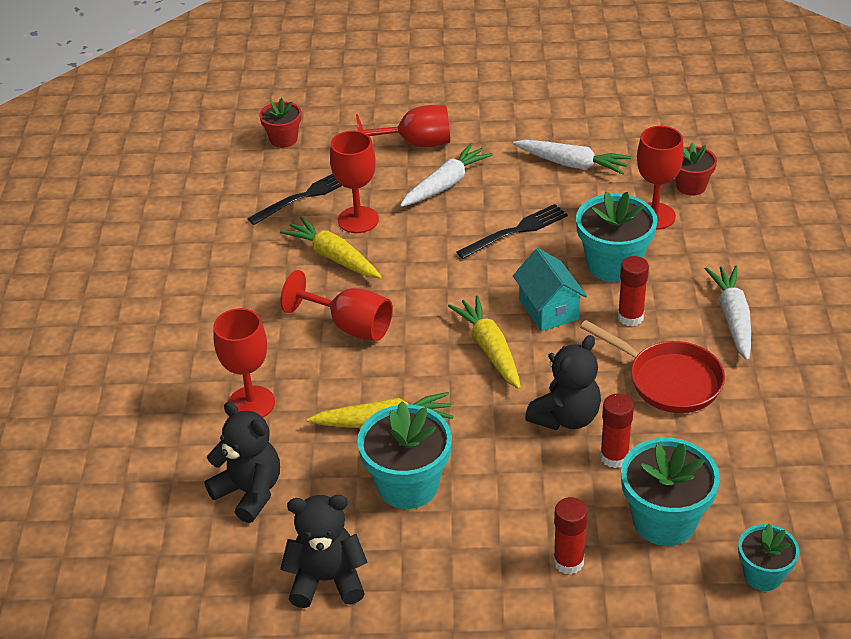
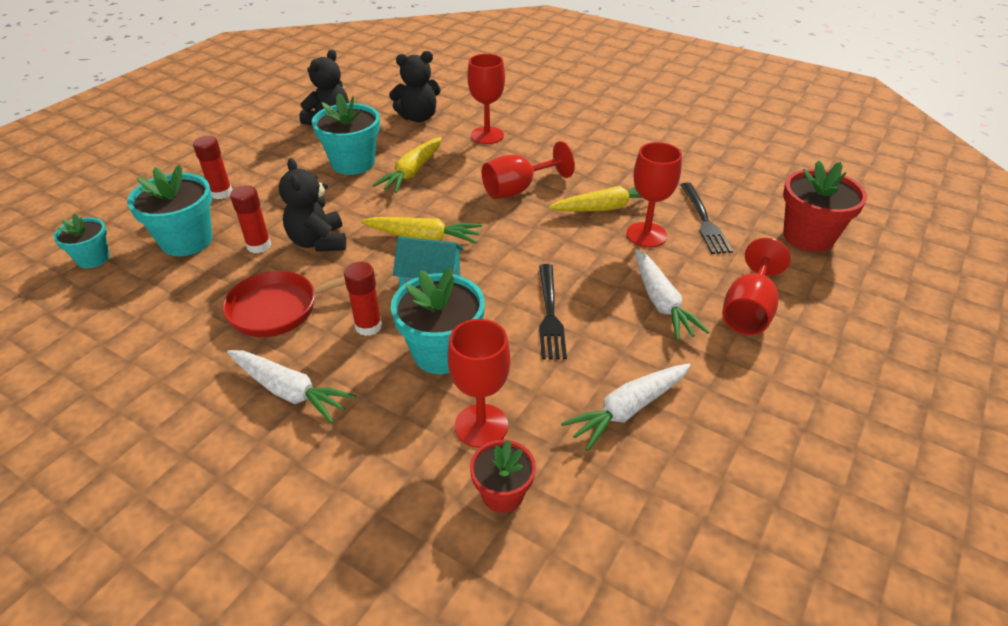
camera: 120 degrees right, 0 degrees up
red flower pot [259,98,302,148] -> red flower pot [783,160,867,252], size x1.68

